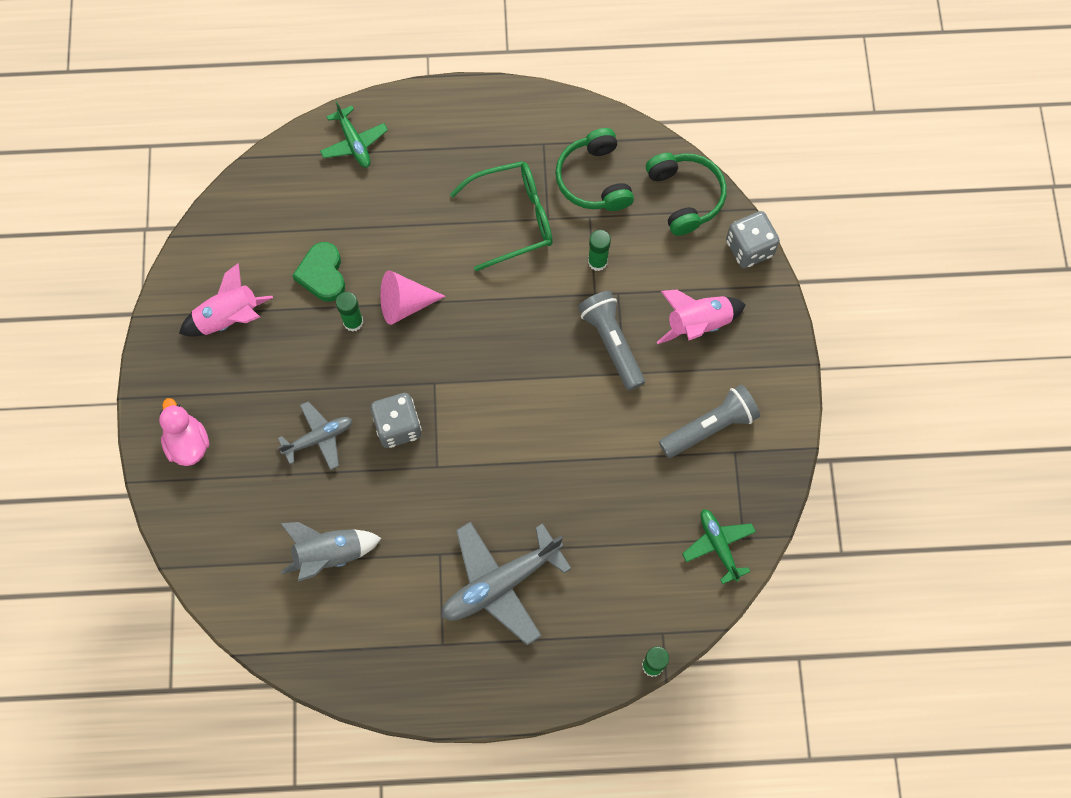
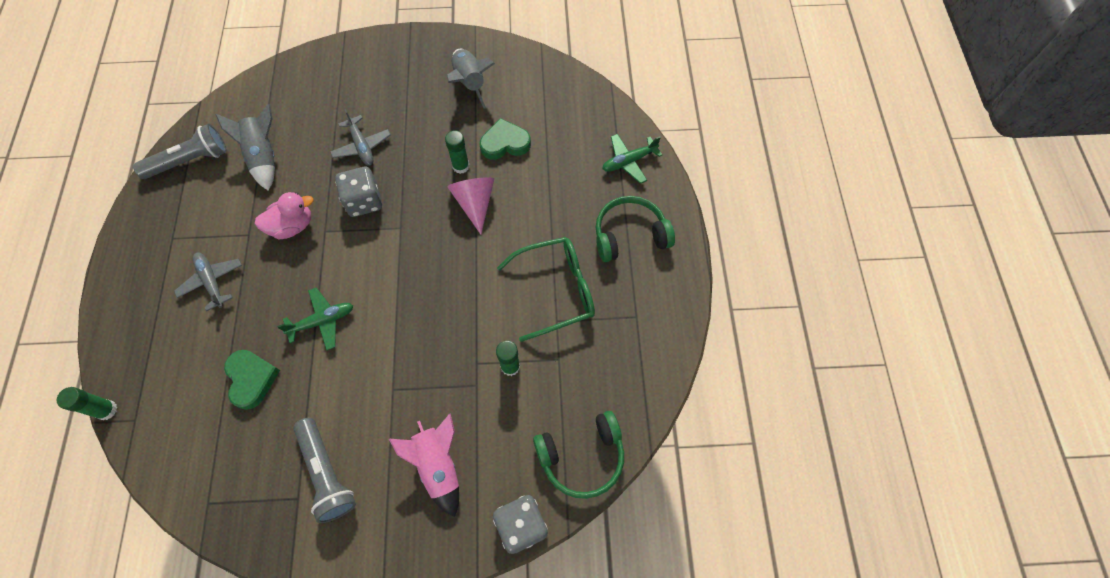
camera: 90 degrees right, 5 degrees down
pink duck [159,398,209,466] -> pink duck moved to [255,192,314,239]
pink rocket [179,263,273,337] -> grey rocket [447,49,495,108]
grey plane [442,522,572,645] -> grey plane [174,252,242,311], size x0.57
green glasses [450,161,553,271] -> green glasses turned 90 degrees counterclockwise [497,237,595,342]
green headphones [555,128,634,211] -> green headphones moved to [595,196,675,262]
grey flashlight [578,291,645,391] -> grey flashlight moved to [133,124,227,179]
green plane [682,509,756,584] -> green plane moved to [277,288,353,350]
none -> green heart [224,350,280,410]

